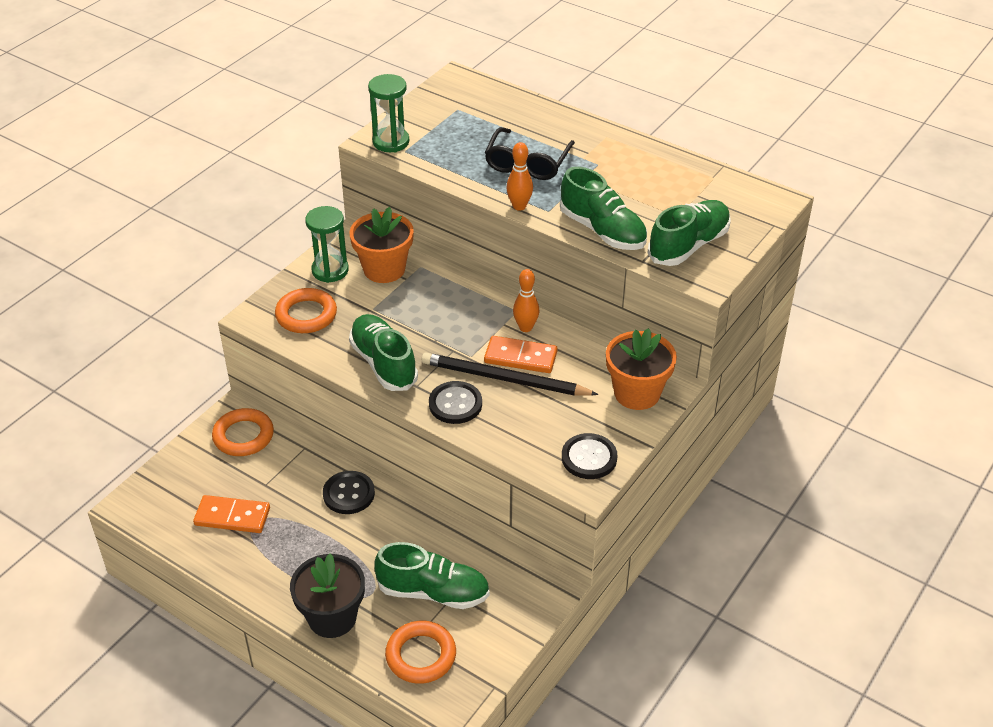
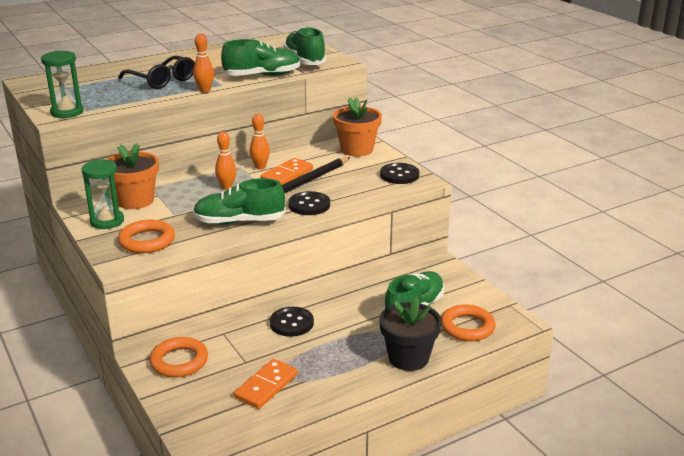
camera: 65 degrees left, 15 degrees down
none -> orange bowling pin [215,132,236,190]

